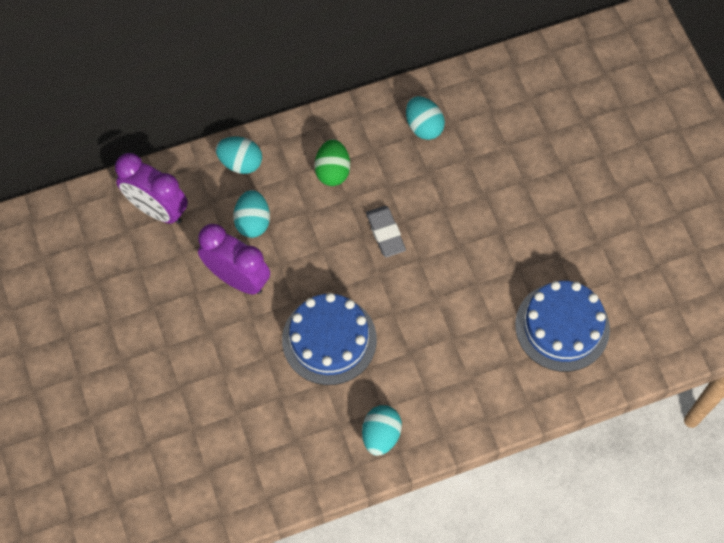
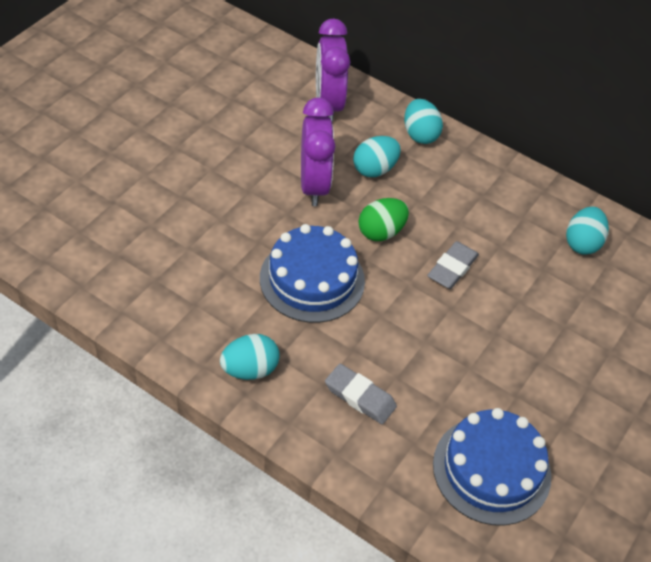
camera: 50 degrees right, 15 degrees down
green egg [315,139,350,186] -> green egg moved to [359,198,409,241]
none -> grey eraser [325,364,397,424]

